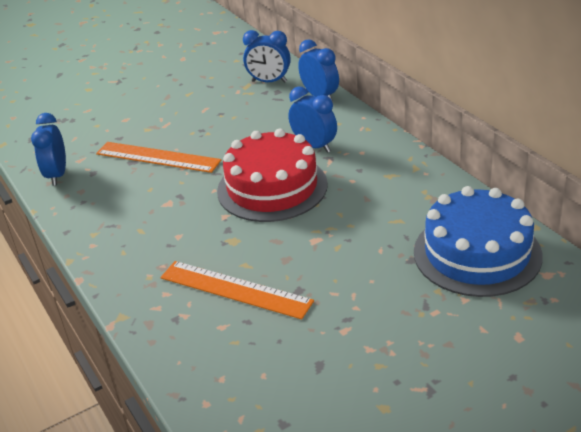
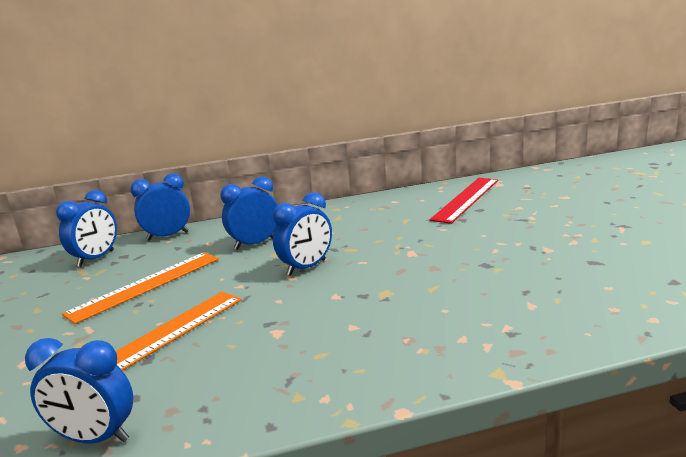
camera: 75 degrees left, 15 degrees down
orange ruler [160,261,314,319] -> orange ruler moved to [62,252,219,324]
red cake [217,129,328,222] -> blue clock [273,192,332,276]
blue cake [414,186,543,297] -> red ruler [430,178,498,224]

